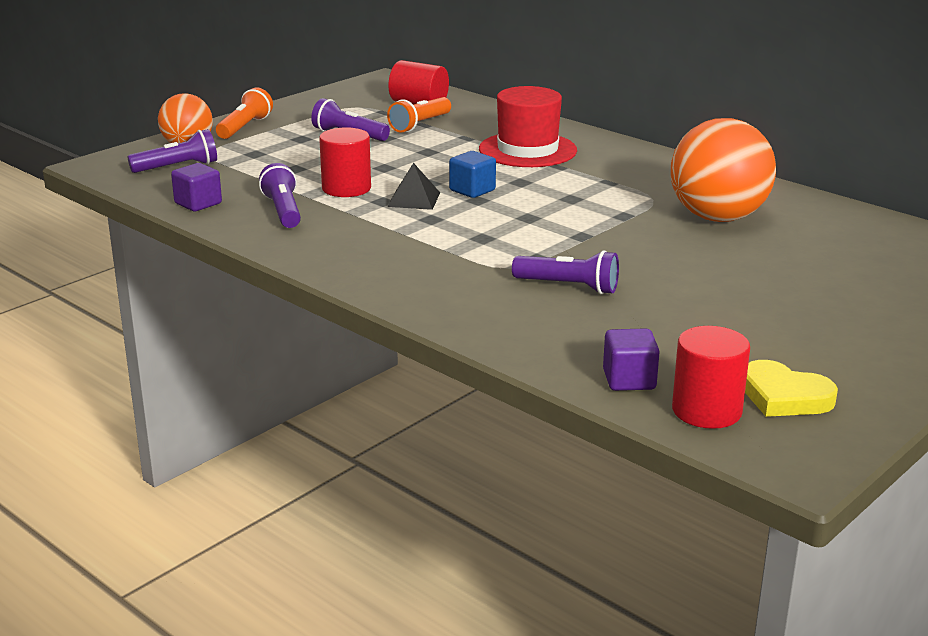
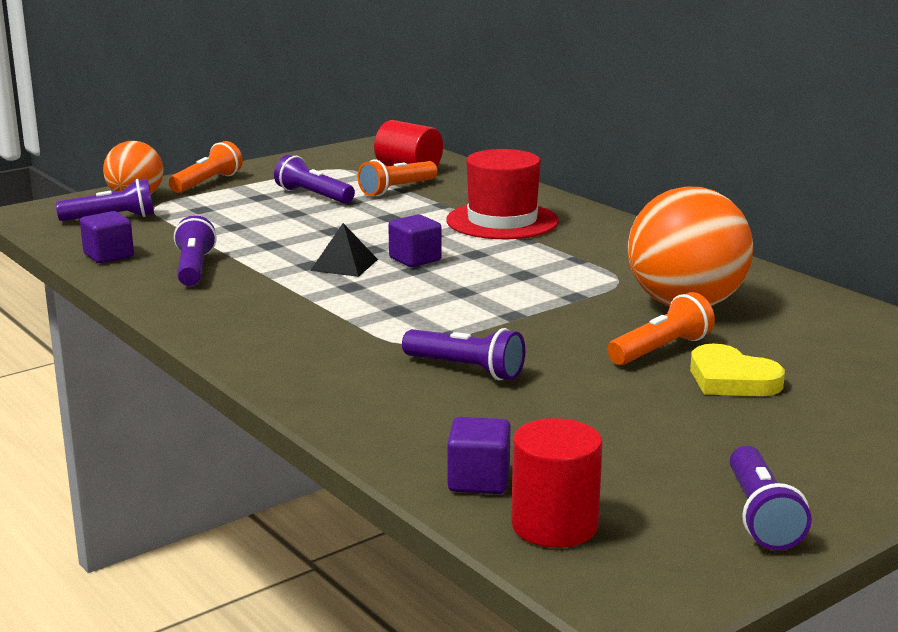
camera: 10 degrees right, 5 degrees down
red cylinder [319,127,371,197] -> none
blue cube [449,151,496,198] -> purple cube [388,214,442,267]
yellow heart [745,360,838,417] -> yellow heart moved to [690,344,785,396]
none -> orange flashlight [607,292,715,365]
none -> purple flashlight [730,446,812,550]

